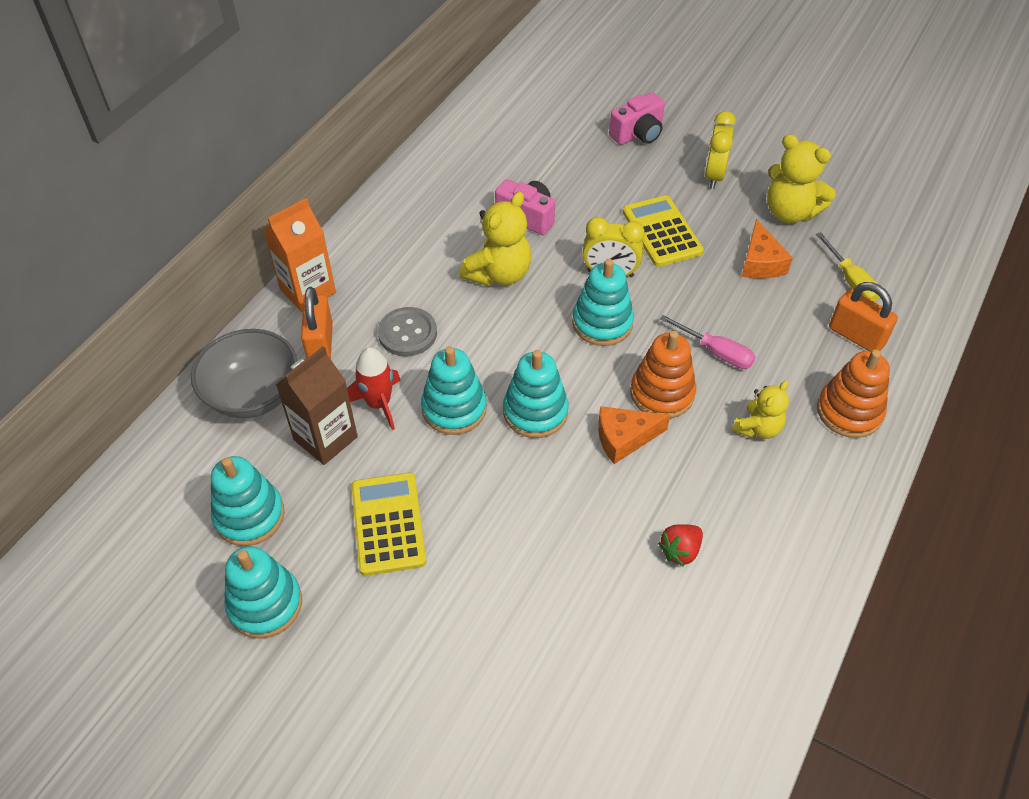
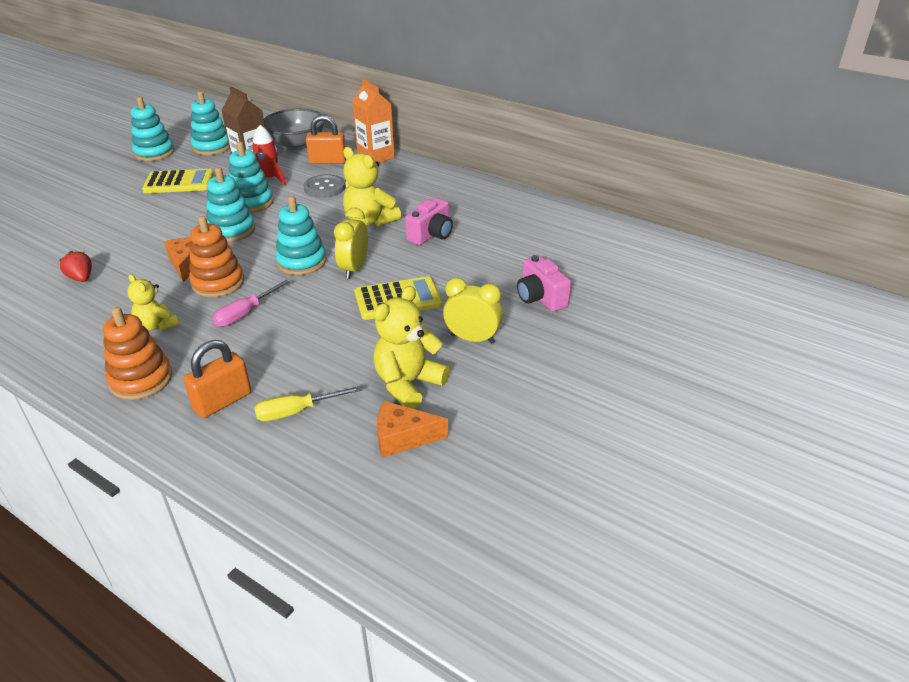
camera: 95 degrees right, 15 degrees down
orange cheese [741,219,793,279] -> orange cheese moved to [377,401,448,458]

